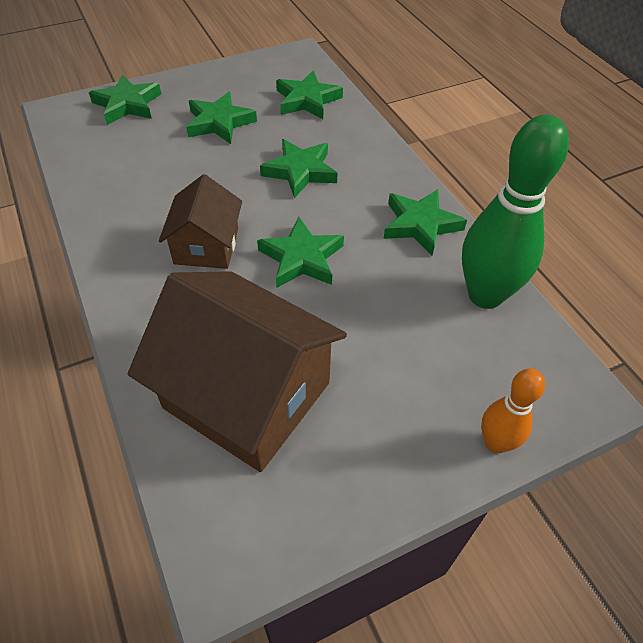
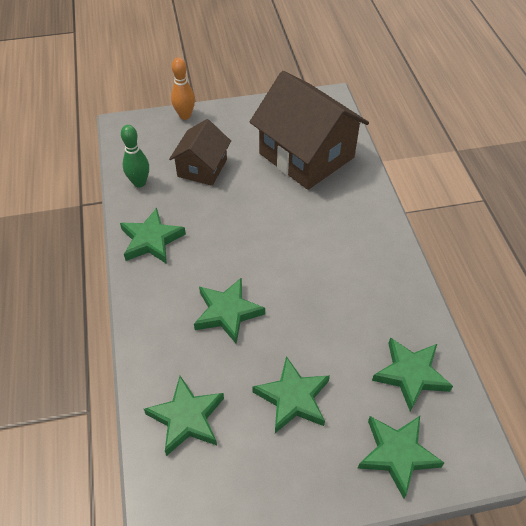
camera: 165 degrees left, 0 degrees up
brown house [159,174,242,269] -> brown house moved to [169,119,231,186]
green star [257,217,344,288] -> green star moved to [372,337,453,412]
green bowling pin [462,115,569,309] -> green bowling pin [121,125,149,187], size x0.54

